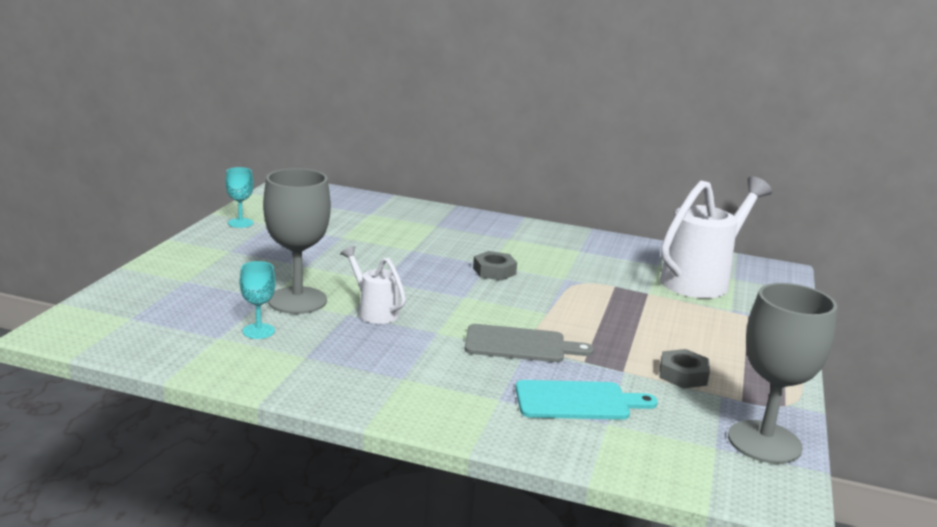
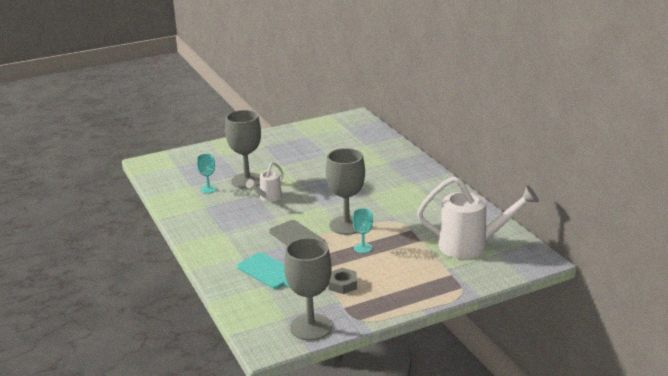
camera: 50 degrees right, 5 degrees up
turquoise goblet [225,167,254,228] -> turquoise goblet moved to [353,208,373,253]
white watering can [341,246,406,324] -> white watering can turned 150 degrees counterclockwise [246,162,283,202]
grey nut [473,251,517,281] -> none
none -> grey goblet [326,148,365,235]

